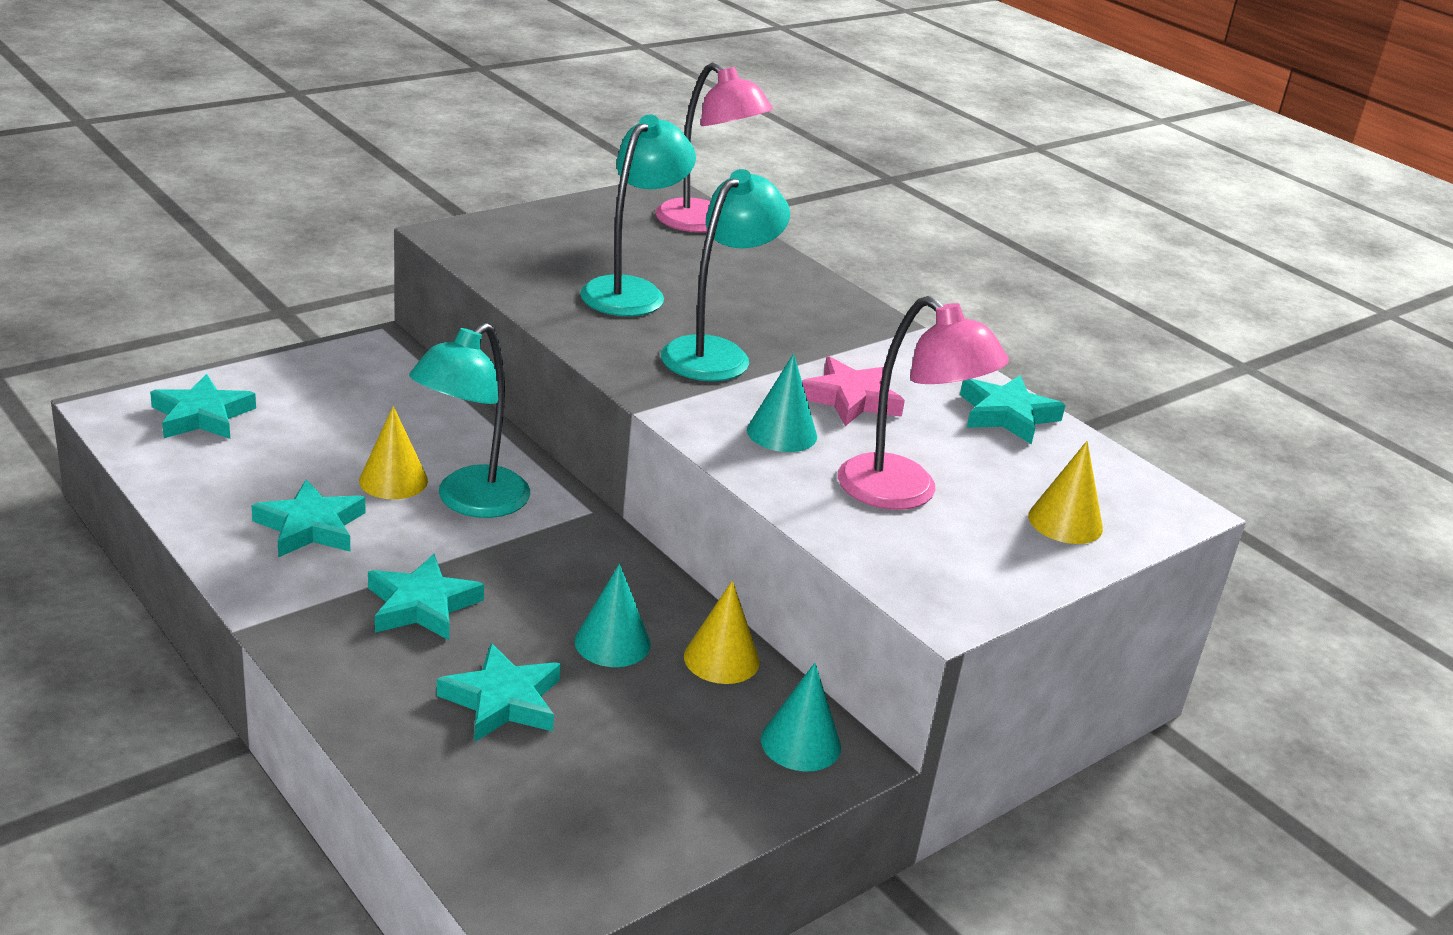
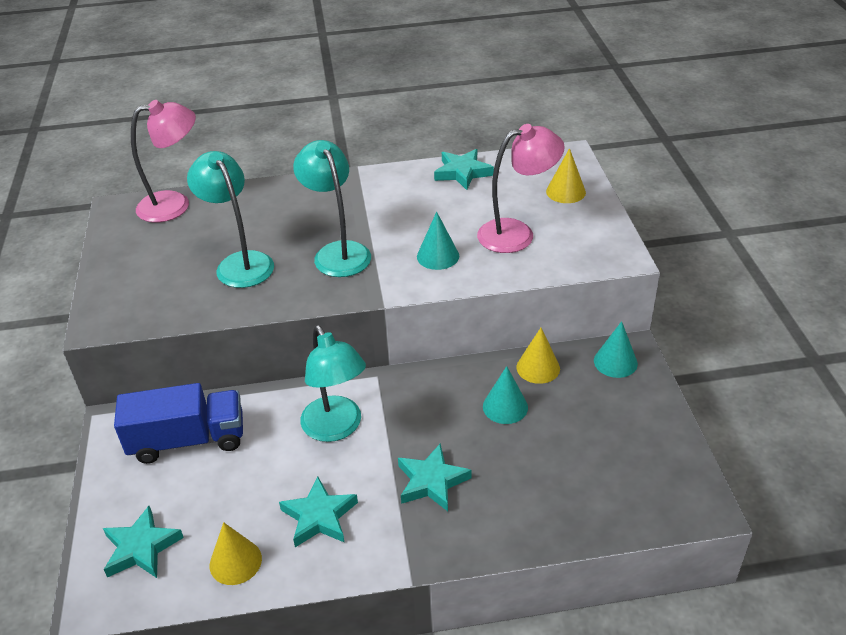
camera: 55 degrees left, 10 degrees up
yellow cone [359,406,428,499] -> yellow cone moved to [210,522,262,585]
turquoise star [437,643,561,742] -> none
pink star [802,357,905,426] -> none
none -> blue truck [114,383,243,464]

